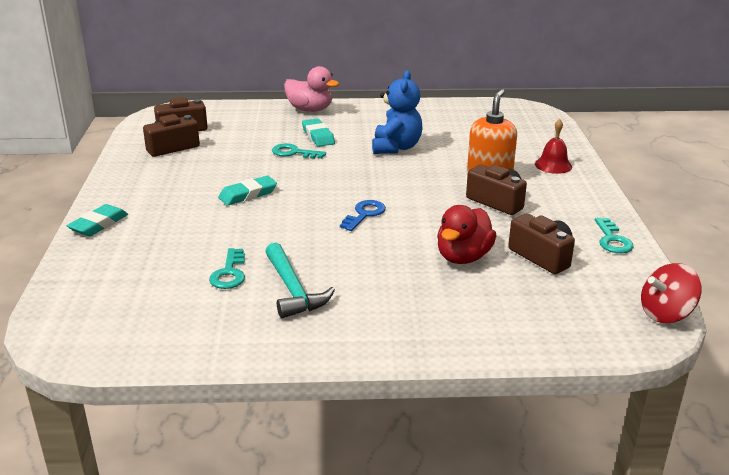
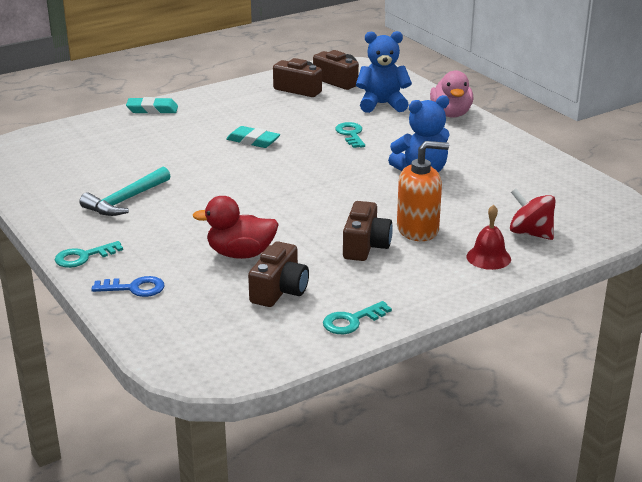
camera: 60 degrees right, 0 degrees up
turquoise key [209,248,245,289] -> turquoise key moved to [55,241,123,268]
turquoise eraser [302,118,335,147] -> none
blue key [340,200,386,231] -> blue key moved to [91,276,165,297]
red spinning top [641,263,701,323] -> red spinning top moved to [510,189,555,240]
none -> blue teddy bear [356,31,412,113]

